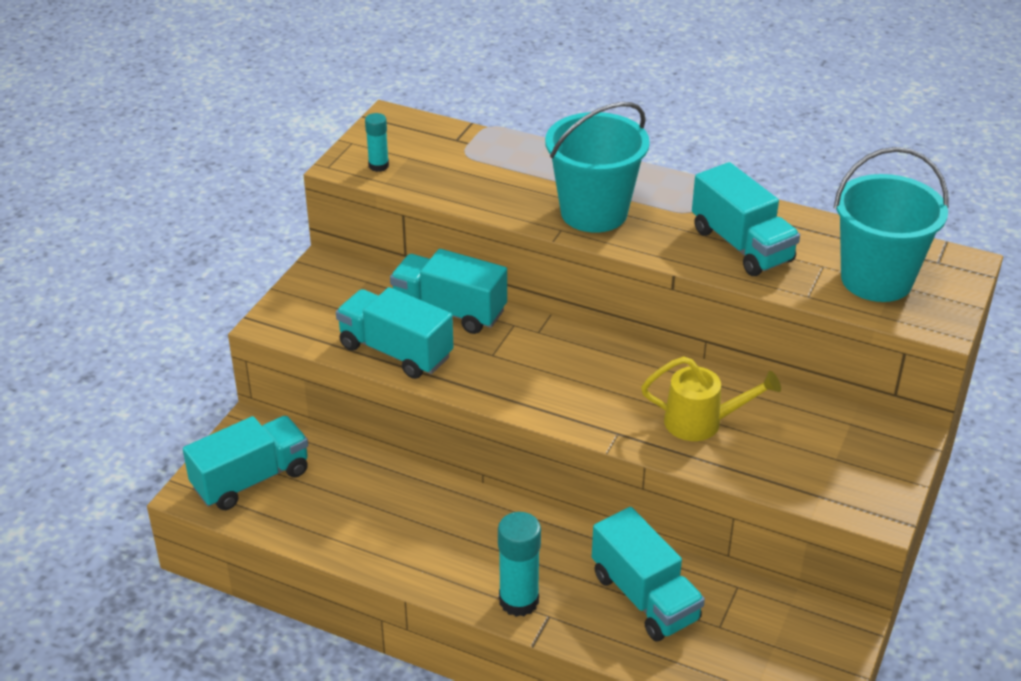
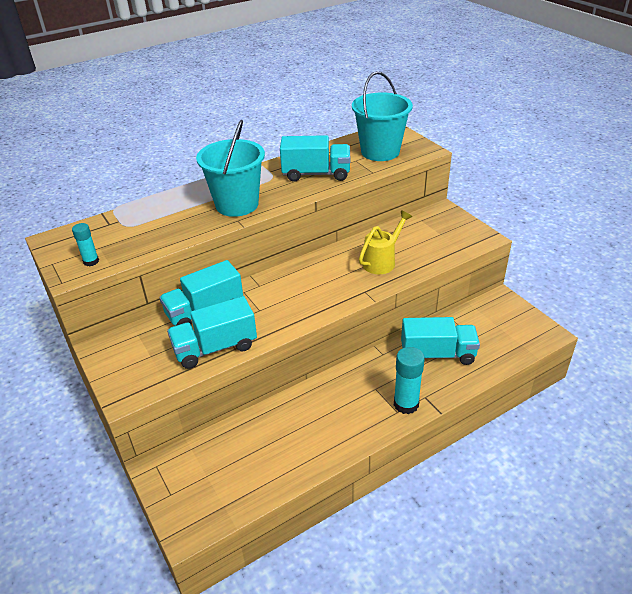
camera: 55 degrees left, 0 degrees up
turquoise truck [183,416,308,510] -> none

